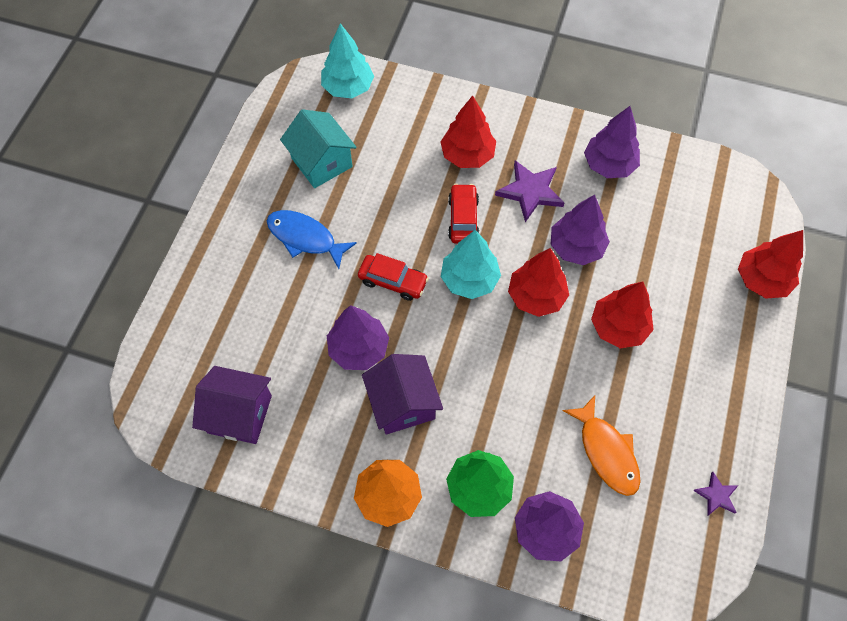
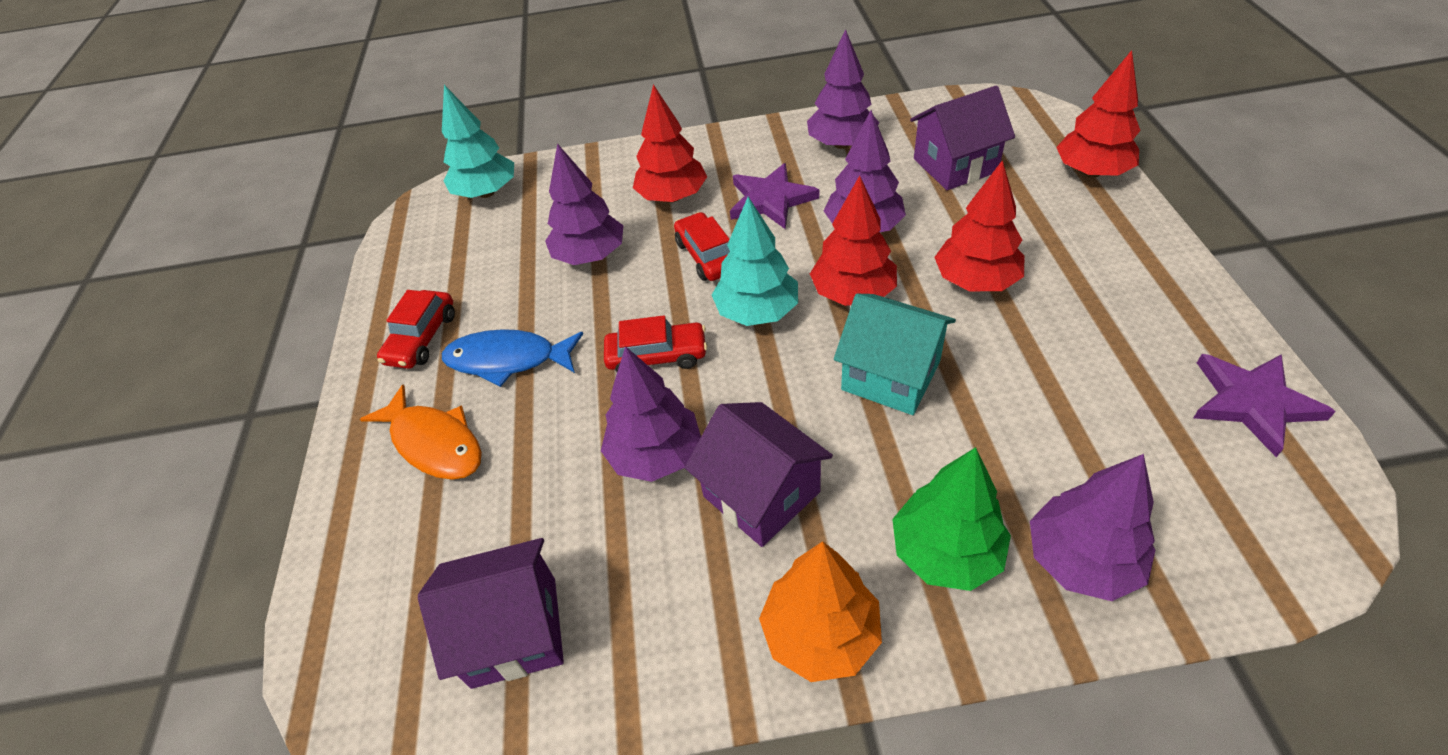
camera: 20 degrees left, 15 degrees down
turquoise house [280,109,357,188] -> turquoise house moved to [834,294,956,415]
orange fish [563,395,641,496] -> orange fish moved to [360,385,482,480]
purple star [693,472,739,515] -> purple star [1193,354,1336,457], size x1.82
none -> red car [377,290,455,369]
none -> purple tree [545,143,623,265]
none -> purple house [910,86,1015,190]

